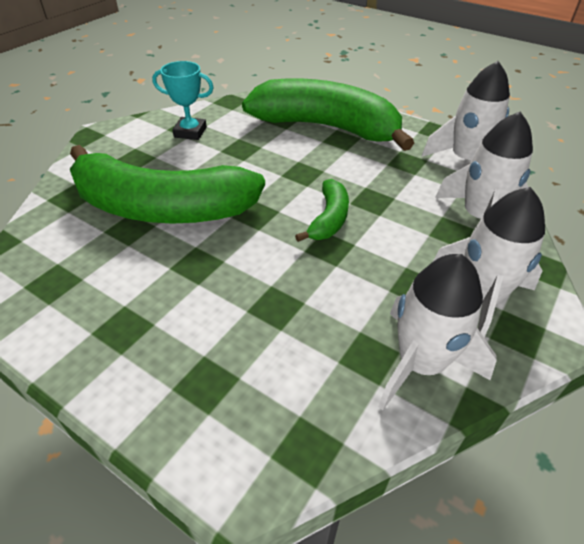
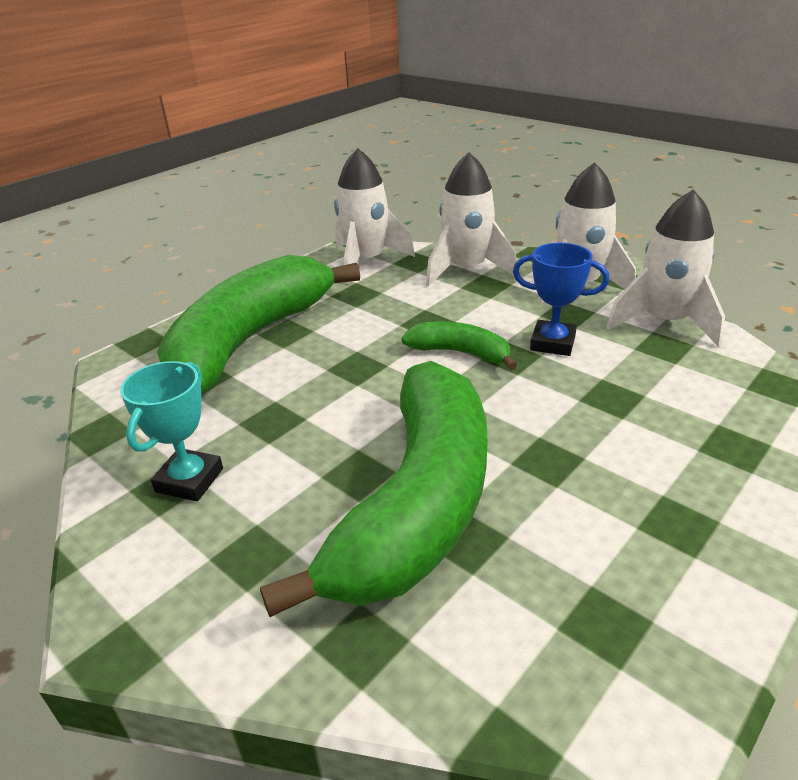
camera: 80 degrees left, 10 degrees down
none -> blue trophy [513,243,609,356]

